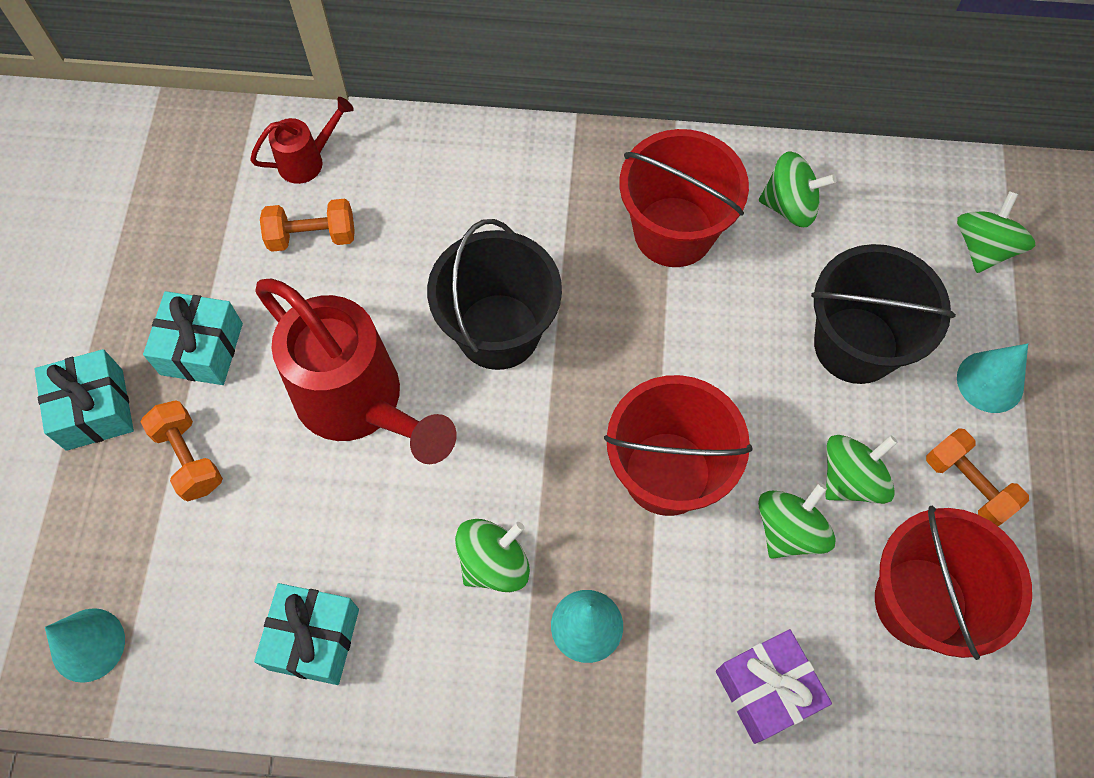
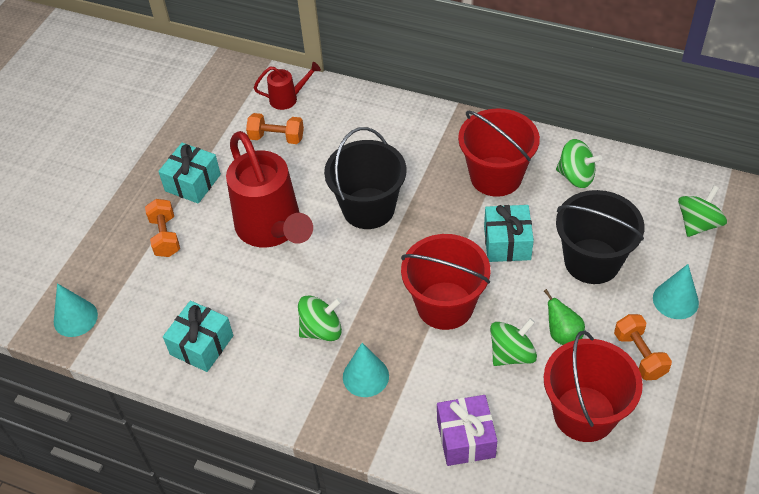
camera: 20 degrees right, 15 degrees down
turquoise gift [35,349,134,451] -> turquoise gift moved to [484,205,534,262]
green spinning top [825,435,898,504] -> green pear [544,289,585,345]

